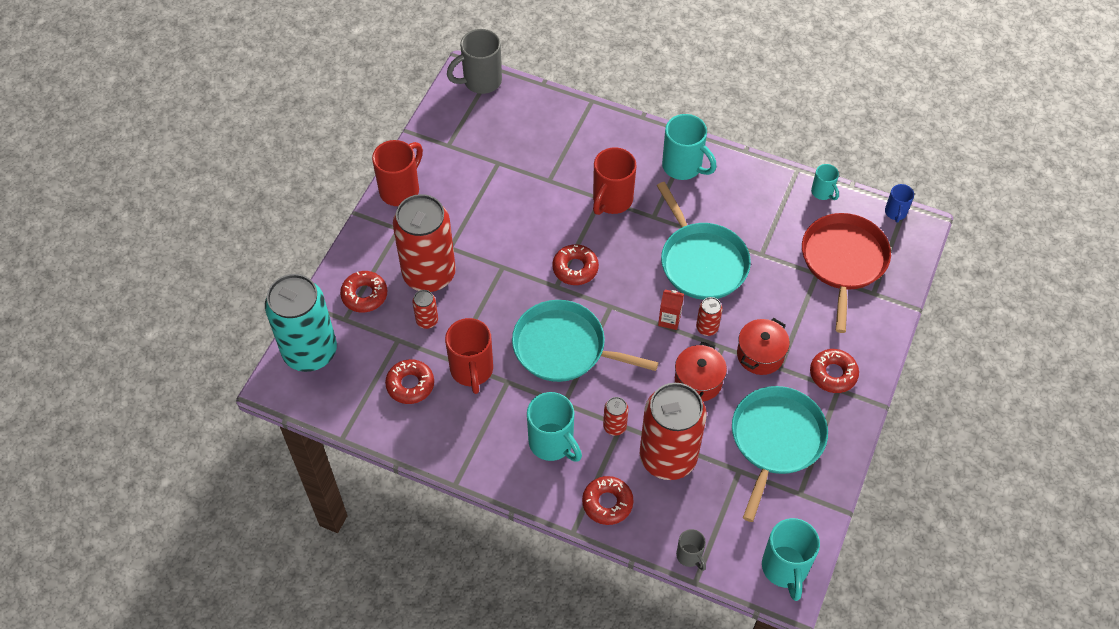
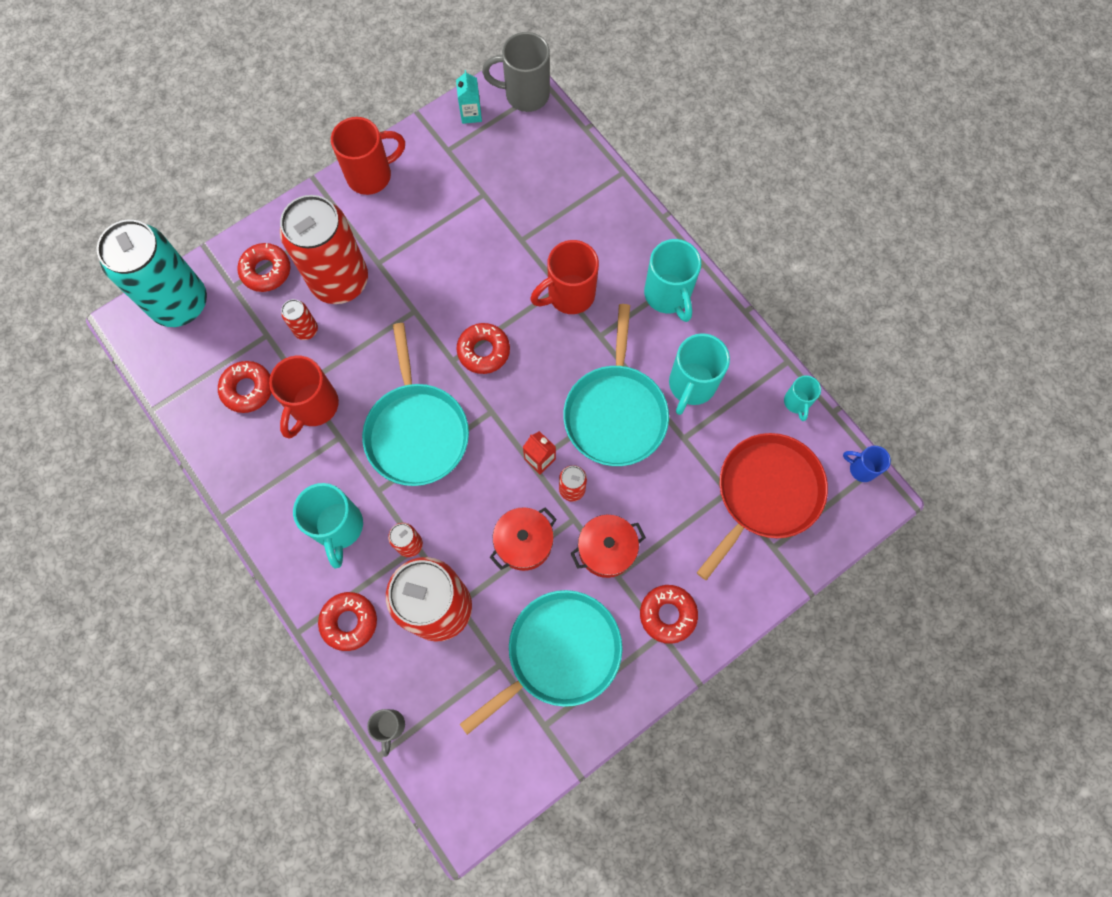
camera: 30 degrees right, 15 degrees up
turquoise pan [512,300,659,382] -> turquoise pan turned 150 degrees counterclockwise [362,323,469,486]
turquoise mug [762,518,820,601] -> turquoise mug moved to [669,333,730,415]
blue mug [885,184,914,222] -> blue mug turned 75 degrees clockwise [843,445,891,482]
none -> turquoise carton [456,70,482,124]

